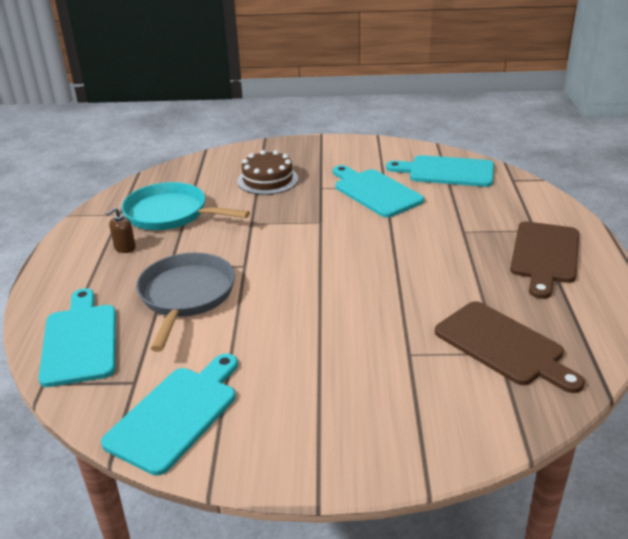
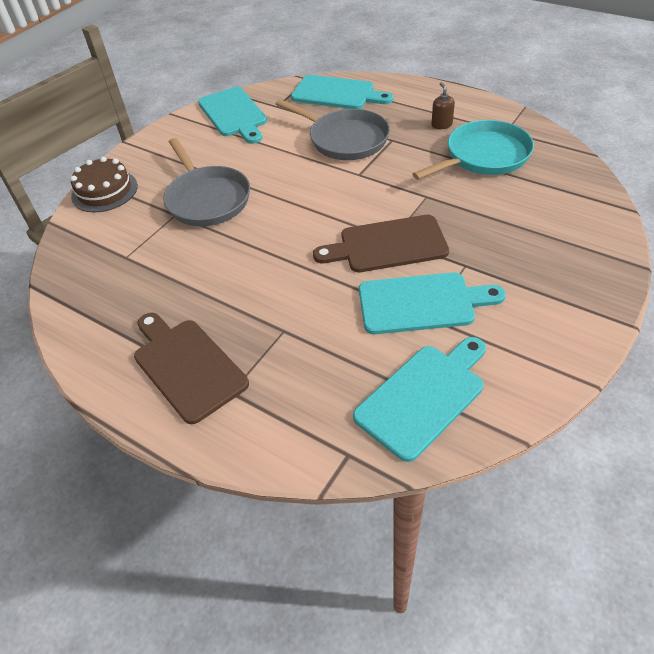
camera: 125 degrees right, 15 degrees up
brown cake [237,150,298,195] -> brown cake moved to [70,156,138,212]
brown cutting board [435,301,585,393] -> brown cutting board moved to [313,215,449,272]
none -> grey pan [163,138,250,226]

